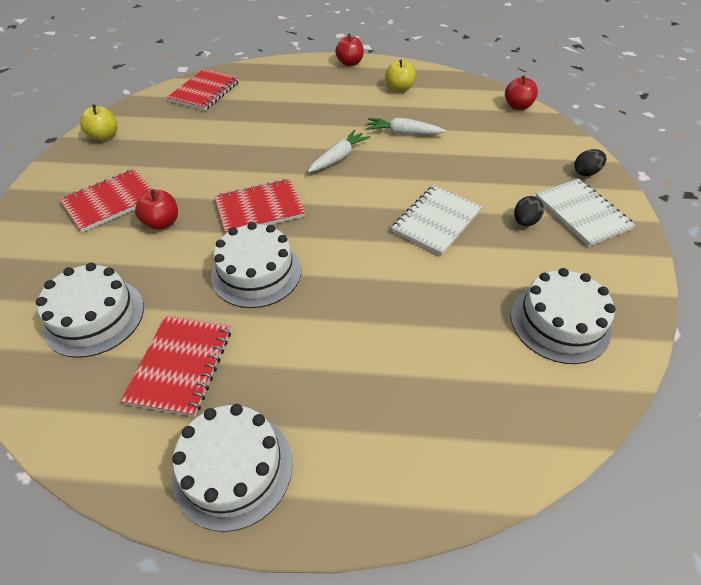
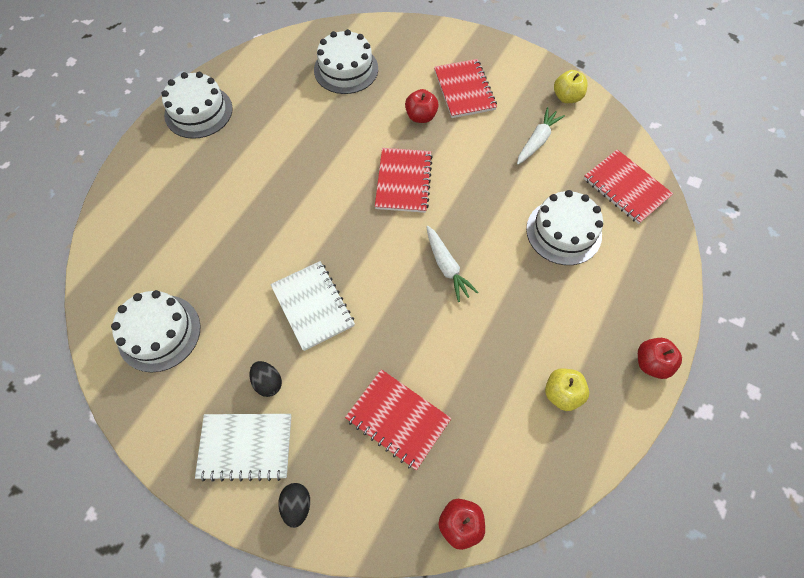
camera: 115 degrees right, 15 degrees up
red notebook [121,315,231,417] -> red notebook moved to [345,369,452,470]
white cake [211,222,301,308] -> white cake moved to [526,190,603,265]
white carrot [366,118,446,135] -> white carrot moved to [517,107,565,165]

